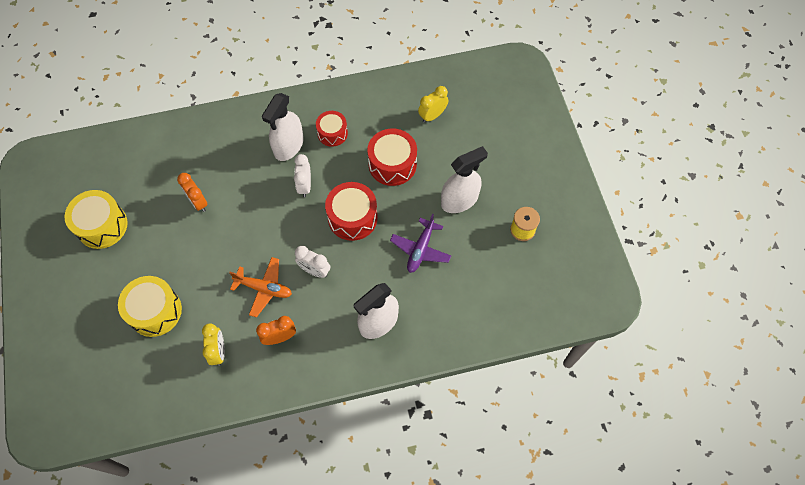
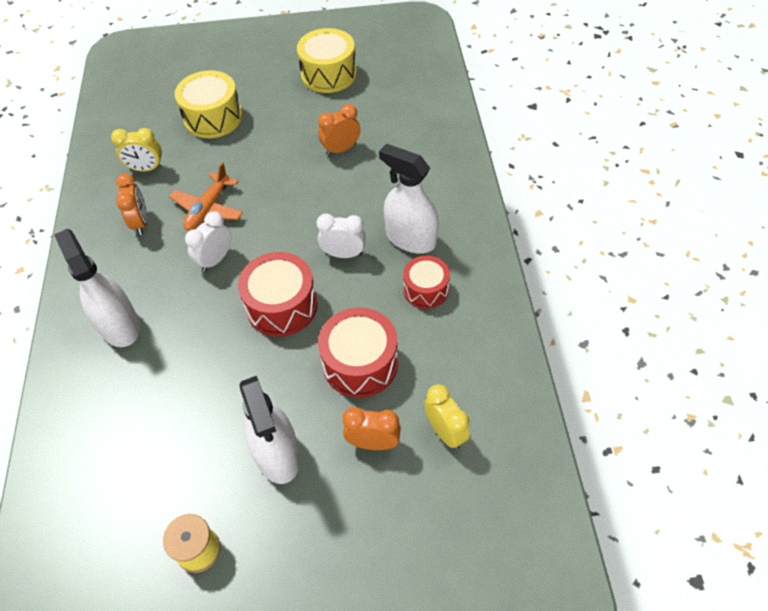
camera: 100 degrees right, 10 degrees down
purple plane [390,214,451,273] -> none
none -> orange clock [343,407,401,450]

